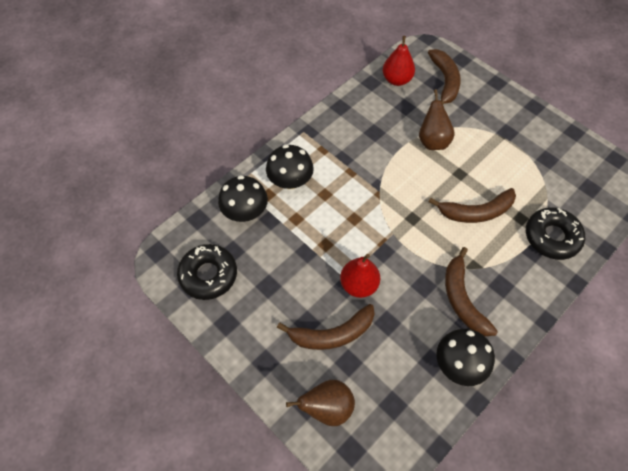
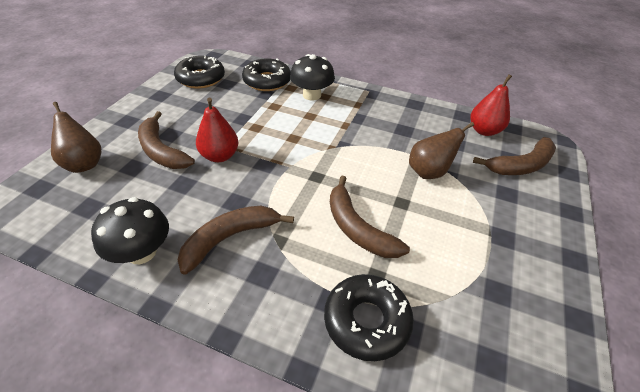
camera: 65 degrees right, 15 degrees down
black mushroom [218,175,268,222] -> black donut [242,58,291,91]

